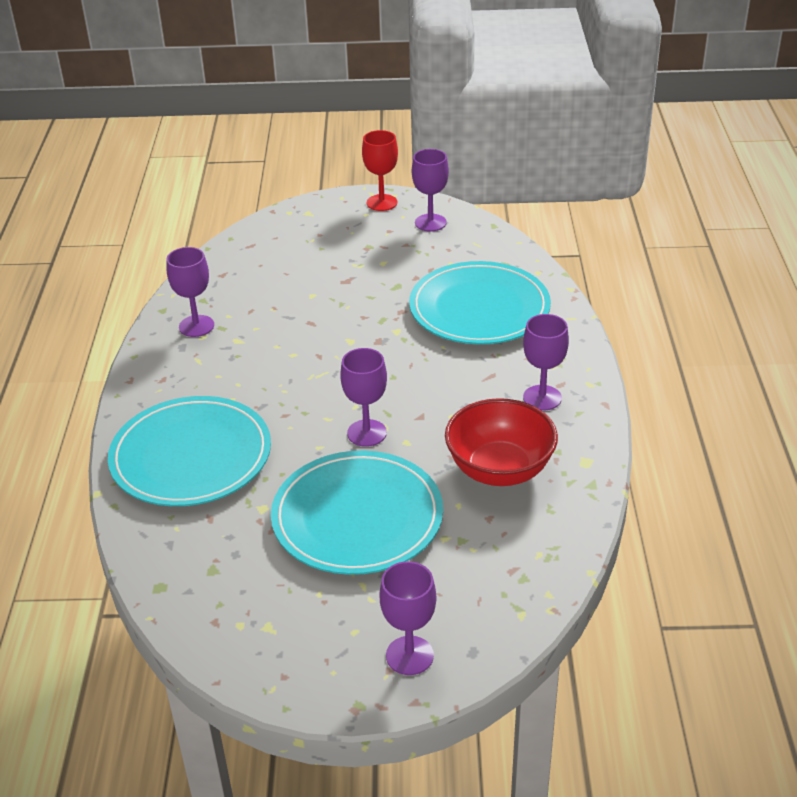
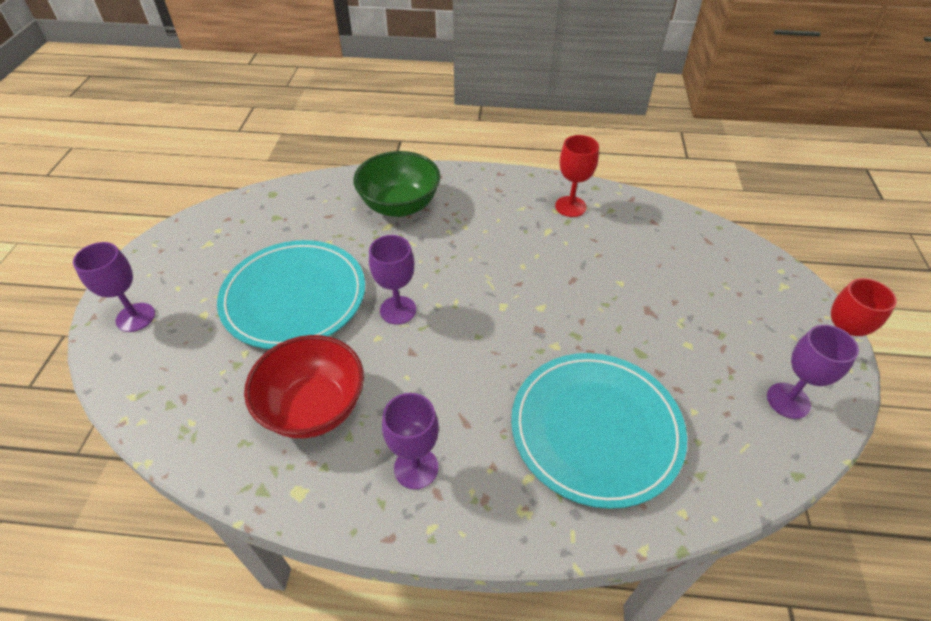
camera: 95 degrees right, 10 degrees up
turquoise plate [108,396,271,506] -> green bowl [353,151,441,217]
purple goblet [167,247,214,337] -> red goblet [555,135,599,217]

